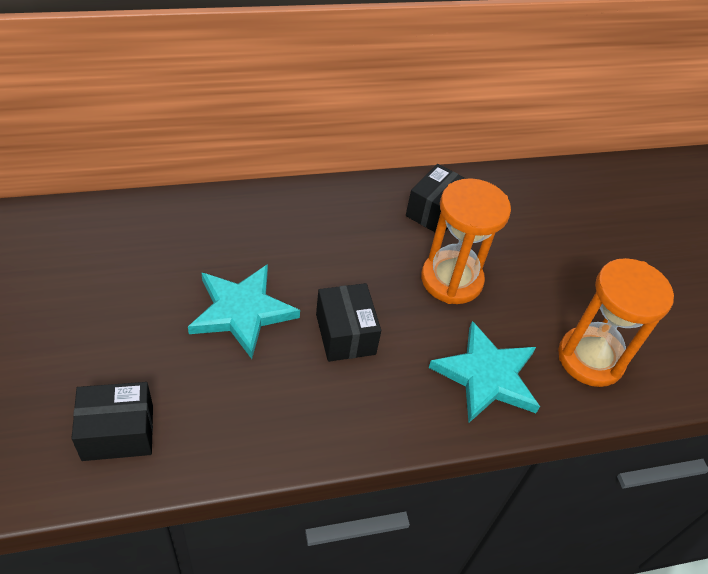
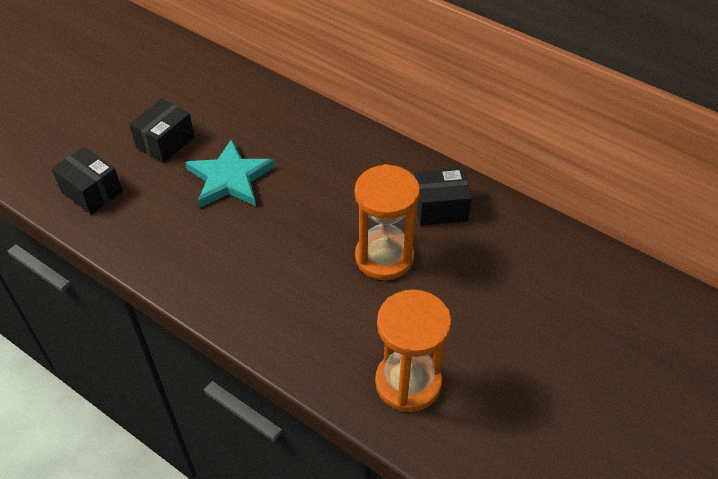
camera: 55 degrees right, 0 degrees up
black box [316,283,381,362] -> black box moved to [129,99,195,163]
turquoise star [429,321,540,423] -> none

